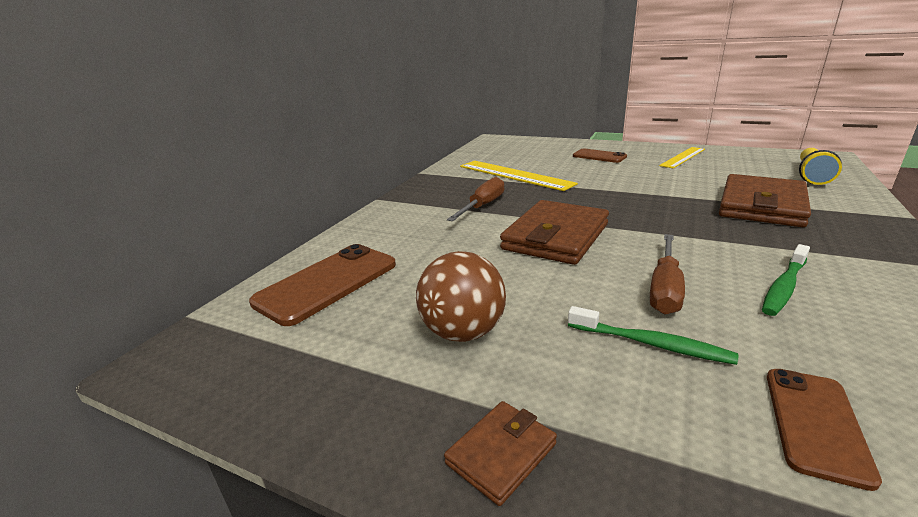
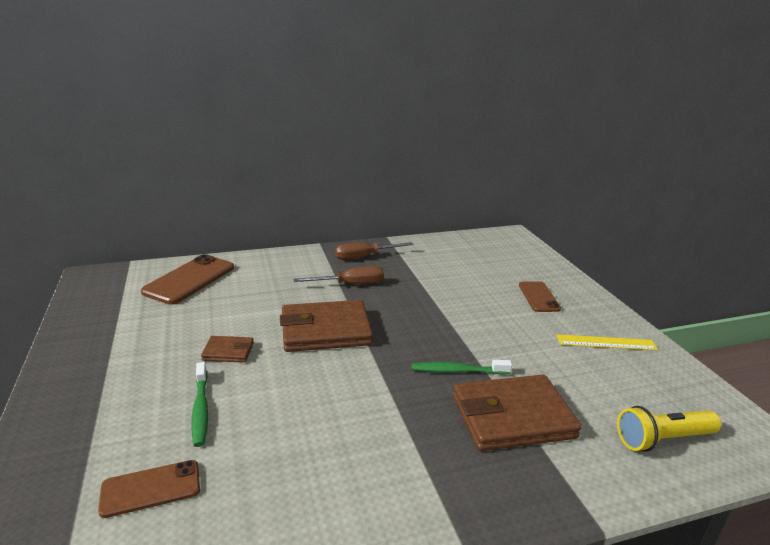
camera: 45 degrees right, 0 degrees up
brown phone [249,244,396,326] -> brown phone turned 60 degrees counterclockwise [141,254,234,305]
brown ball [416,251,506,342] -> none
brown wallet [444,401,557,506] -> brown wallet moved to [201,336,254,363]
yellow ruler [460,161,578,191] -> none
brown screwdriver [650,234,685,315] -> brown screwdriver moved to [335,242,414,260]
green toothbrush [762,244,810,316] -> green toothbrush moved to [411,360,512,375]

